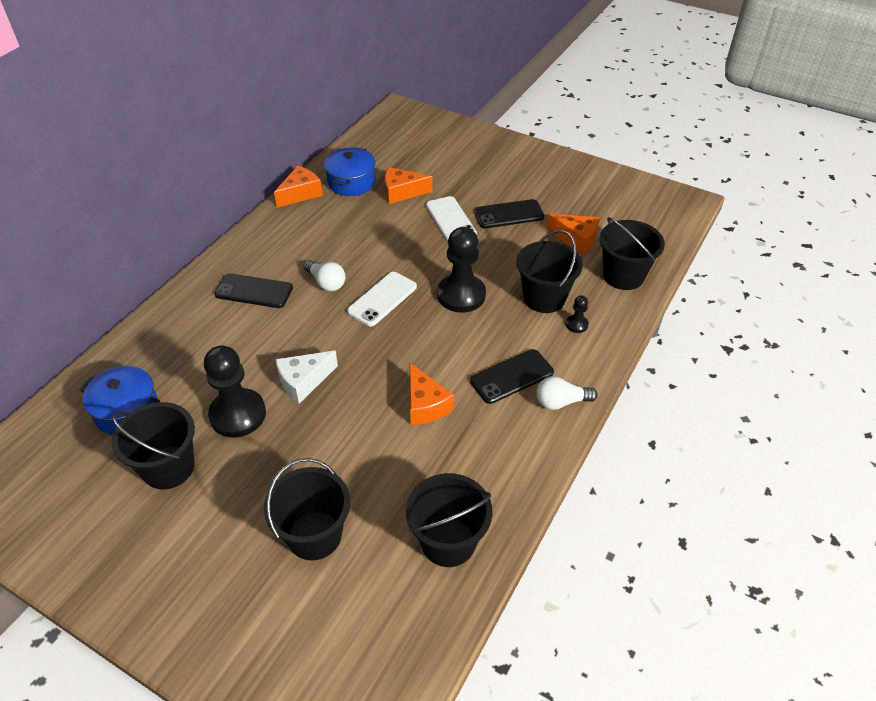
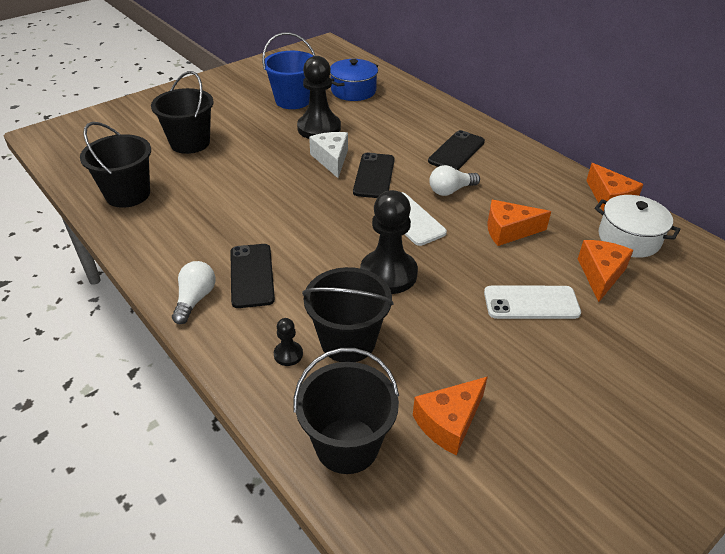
camera: 110 degrees right, 5 degrees down
black bucket [111,402,195,489] -> blue bucket [262,32,316,109]
blue pot [324,147,375,196] -> white pot [595,195,681,258]
orange cheese [410,363,454,425] -> orange cheese moved to [487,200,551,246]
black phone [474,199,544,228] -> black phone moved to [353,153,395,198]

